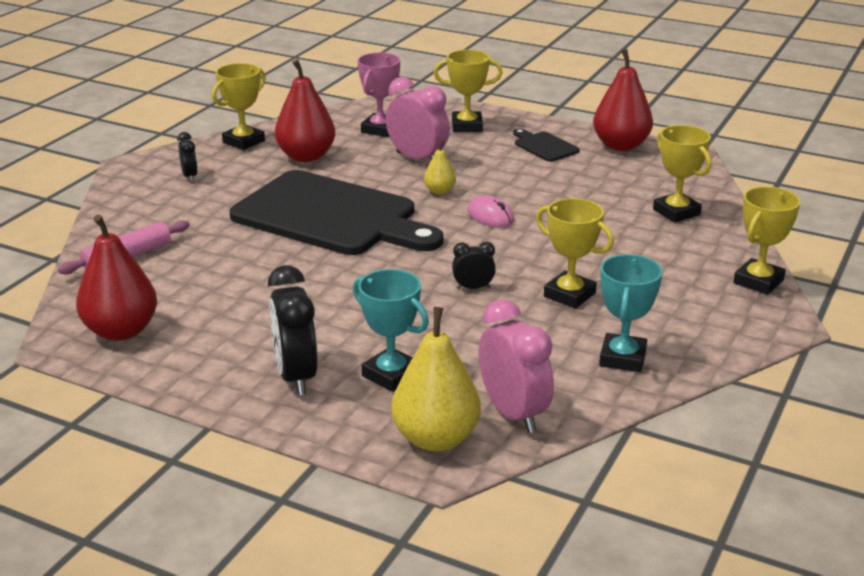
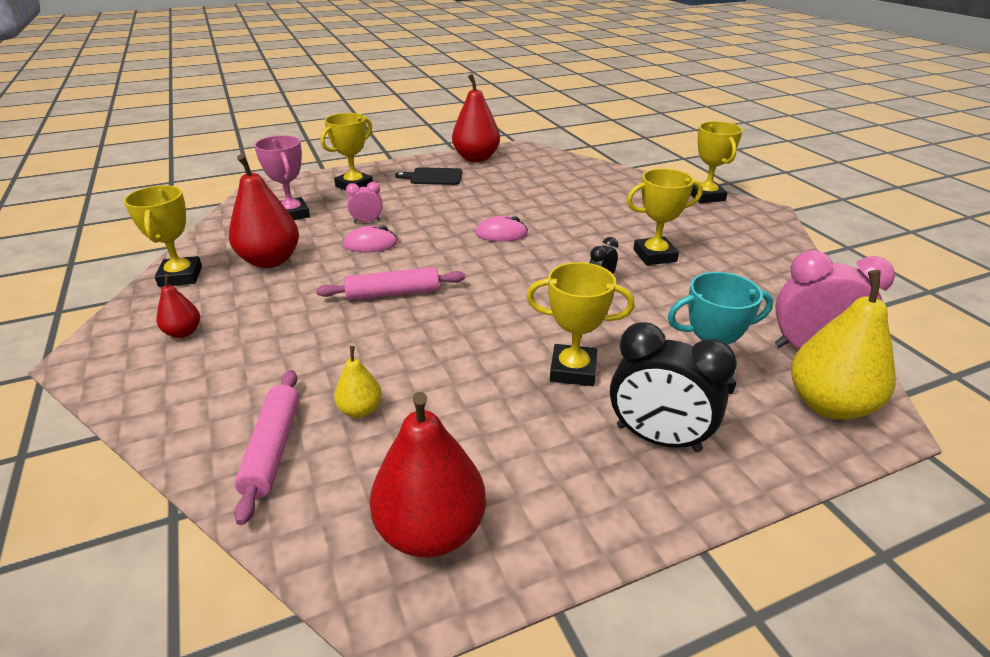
camera: 50 degrees left, 5 degrees up
black clock [177,132,198,182] -> red pear [156,274,200,338]
black cutting board [229,170,444,255] -> pink rolling pin [316,267,465,301]
pink clock [386,77,450,160] -> pink clock [346,182,382,223], size x0.52
yellow pear [424,140,456,195] -> yellow pear moved to [334,346,382,418]
turquoise trophy [599,254,662,372] -> none
yellow trophy [653,125,711,223] -> yellow trophy moved to [526,262,634,386]
none -> pink mouse [344,225,398,252]

